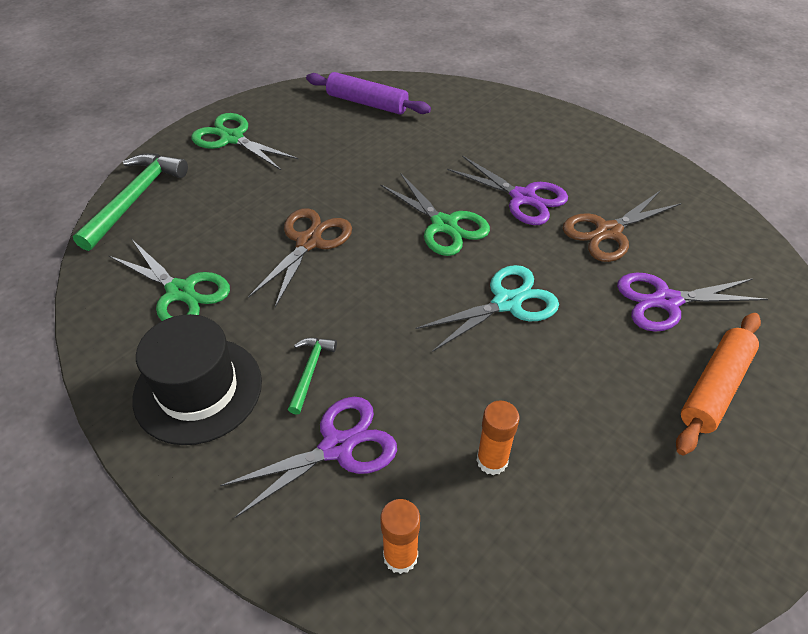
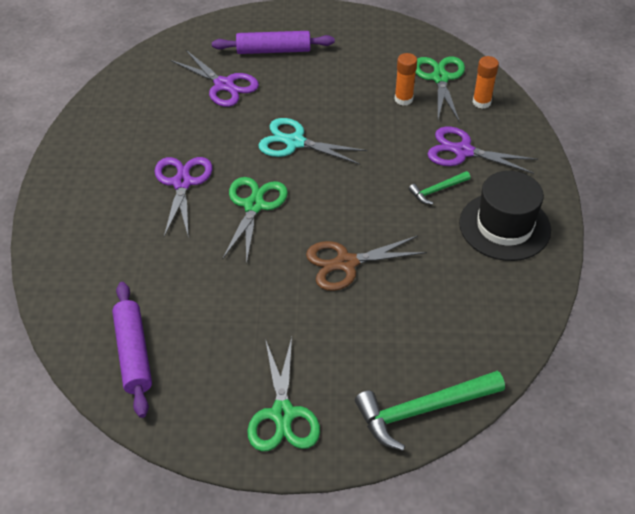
camera: 130 degrees left, 0 degrees up
green scissors [109,240,230,321] -> green scissors moved to [415,56,465,122]
brown scissors [563,191,681,262] -> none
orange rolling pin [676,313,761,455] -> purple rolling pin [212,31,335,54]

